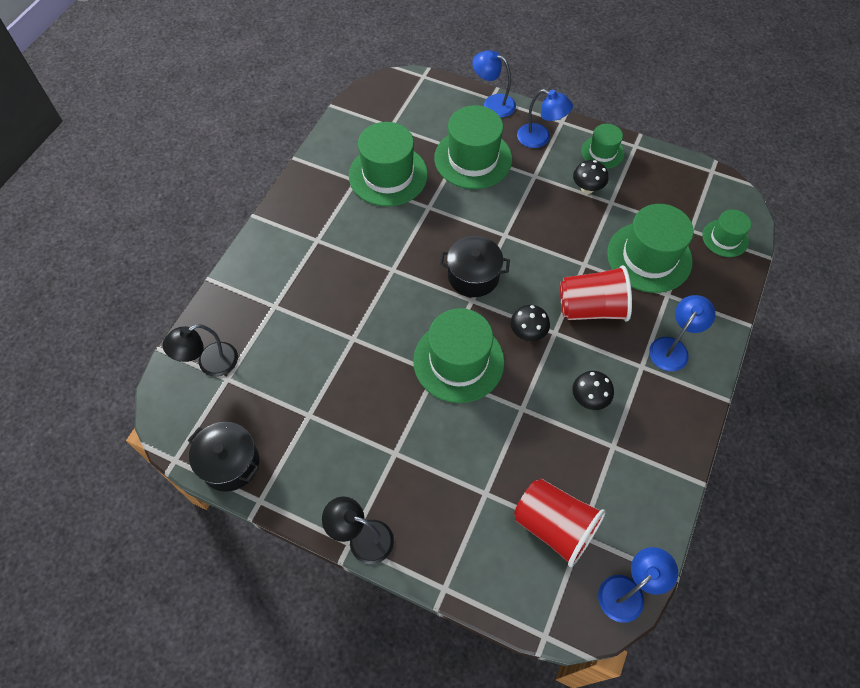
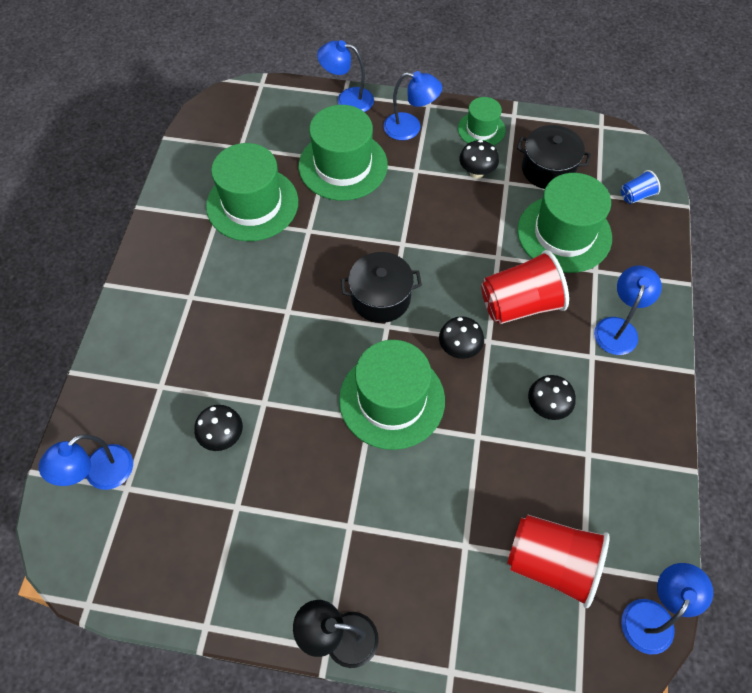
camera: 15 degrees left, 0 degrees up
black lamp [163,324,238,377] -> blue lamp [39,434,133,490]
black pot [188,422,259,492] -> black pot moved to [517,125,591,189]
green hat [702,209,751,257] -> blue cup [621,170,661,204]
none -> black mushroom [194,405,243,451]

